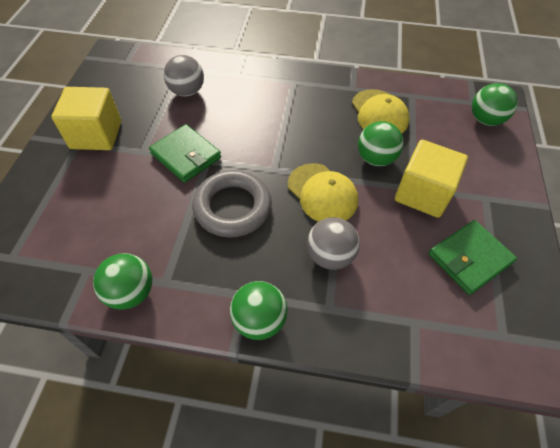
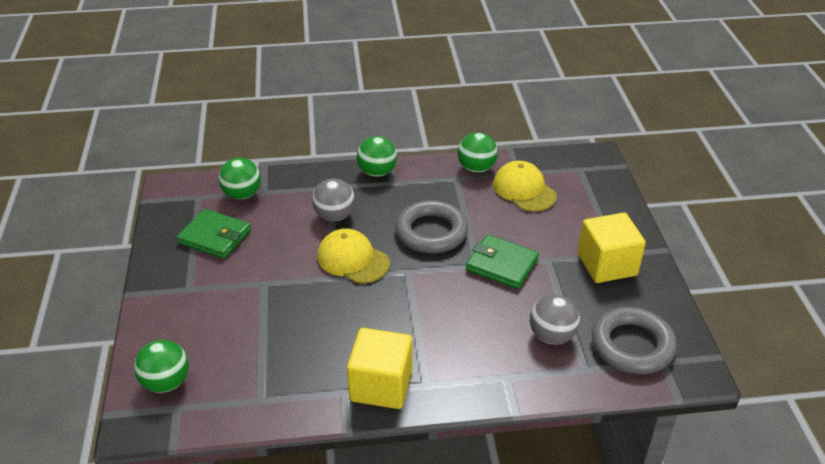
camera: 165 degrees right, 15 degrees down
yellow cap [352,89,409,134] -> yellow cap moved to [493,161,557,212]
green ball [358,121,403,166] -> green ball moved to [219,158,261,199]
yellow cube [395,140,468,218] -> yellow cube moved to [347,328,412,409]
green wallet [429,220,517,295] -> green wallet turned 75 degrees clockwise [177,209,251,259]
none -> grey ring [592,307,677,374]

